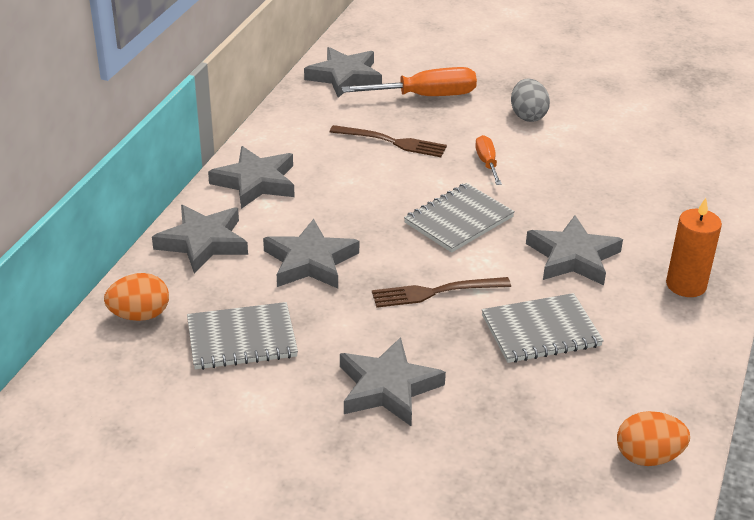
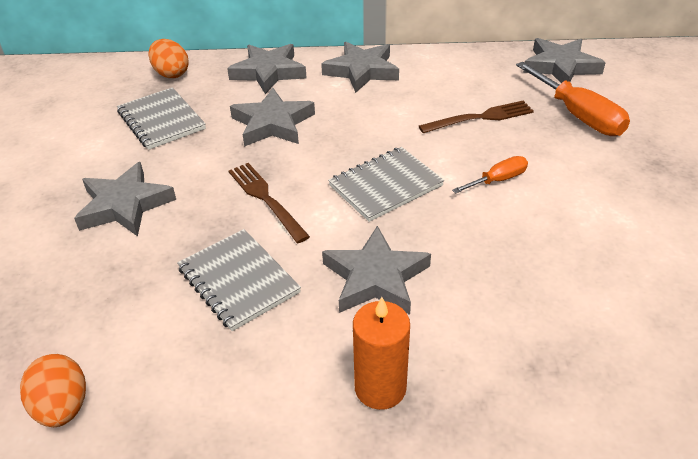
camera: 70 degrees right, 5 degrees up
brown fork [330,125,447,157] -> brown fork turned 105 degrees counterclockwise [419,100,534,133]
grey notebook [404,183,515,253] -> grey notebook turned 60 degrees counterclockwise [328,147,444,222]
grey egg [511,78,550,122] -> none

